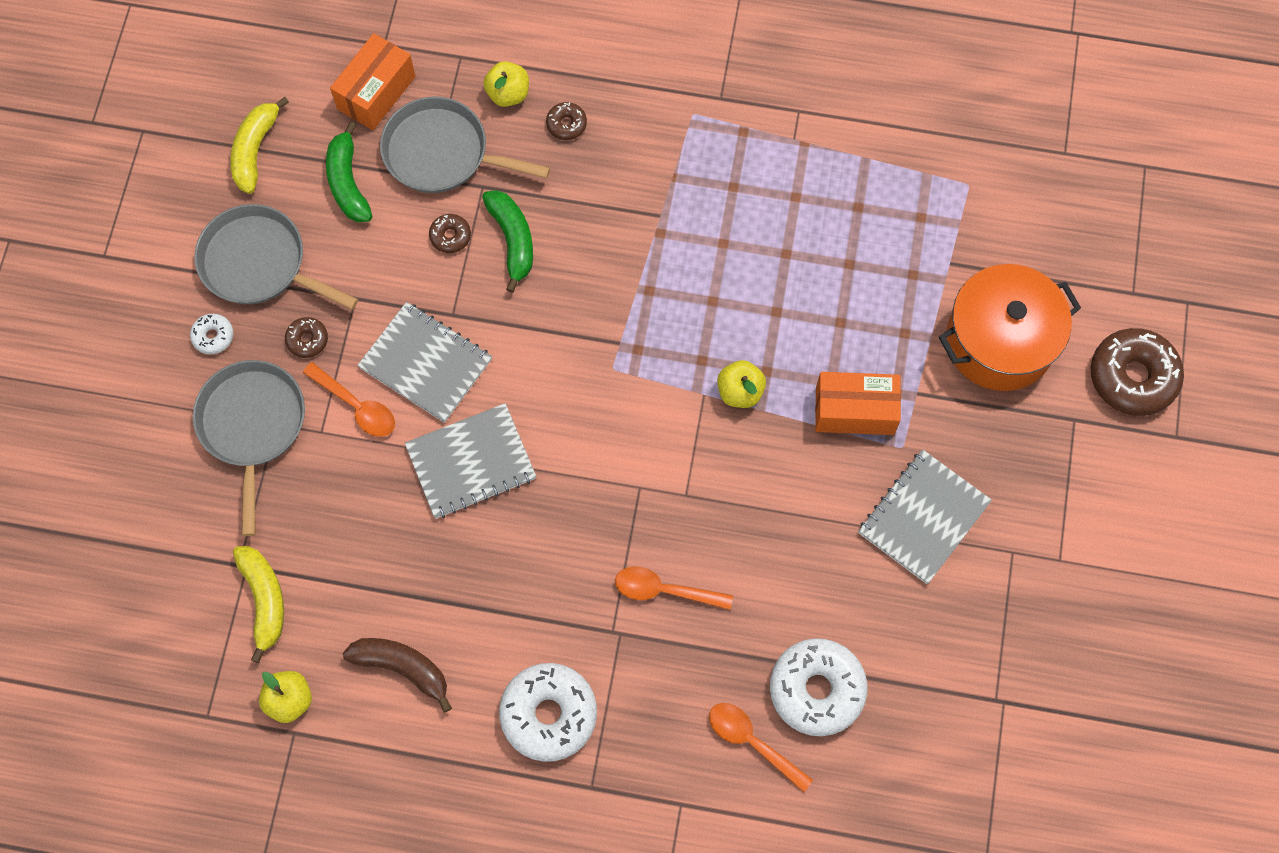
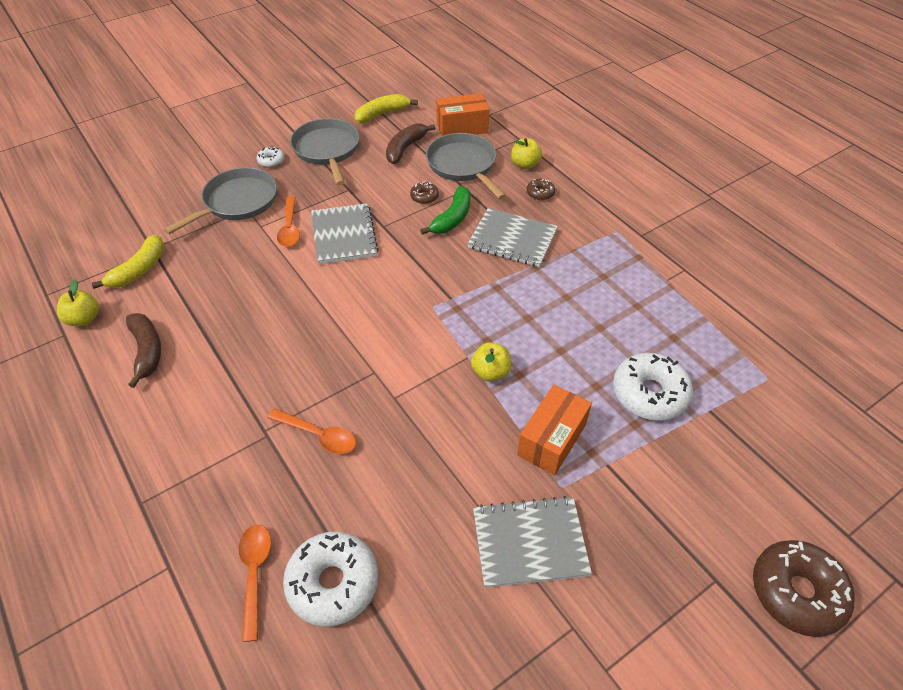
camera: 45 degrees right, 20 degrees down
brown donut [285,317,328,358] -> none
green banana [326,122,372,222] -> brown banana [386,123,435,164]
grey notebook [405,403,537,519] -> grey notebook moved to [468,208,558,267]
white donut [499,663,597,762] -> white donut moved to [613,353,693,421]
orange spoon [615,566,733,610] -> orange spoon turned 150 degrees clockwise [267,408,356,454]
orange box [815,372,901,435] -> orange box turned 75 degrees clockwise [517,384,592,475]
orange pot [939,264,1081,391] -> none

